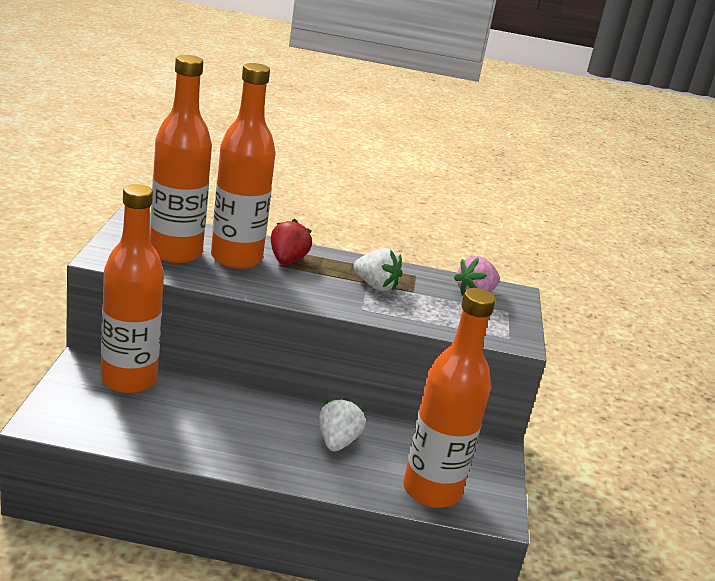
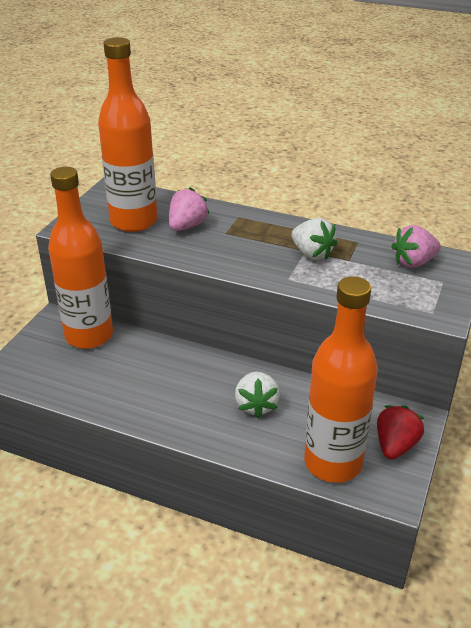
camera: 20 degrees right, 10 degrees up
orange bottle [211,63,275,269] -> pink strawberry [169,187,210,231]
red strawberry [271,219,312,265] -> red strawberry moved to [377,405,424,460]
white strawberry [319,398,365,451] -> white strawberry turned 150 degrees clockwise [235,372,280,418]

